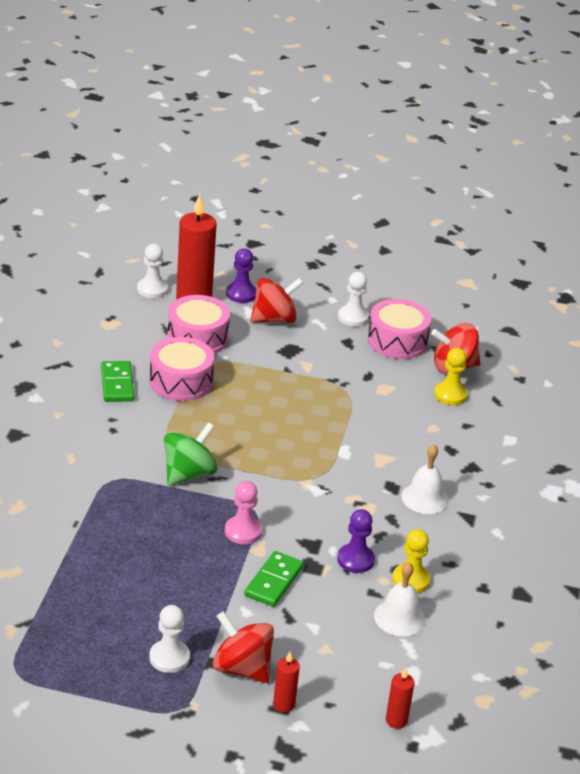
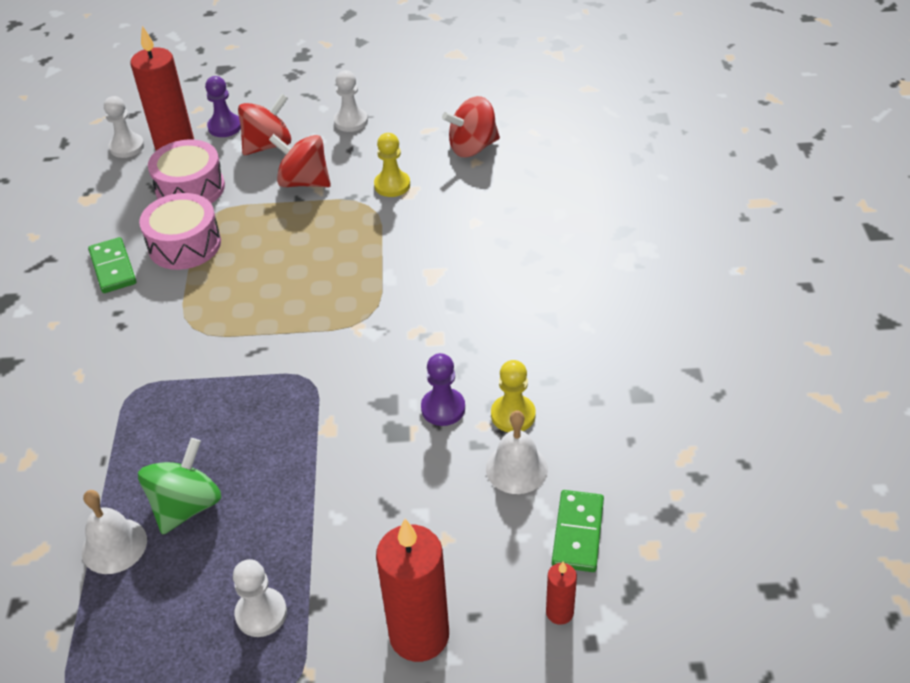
camera: 10 degrees left, 10 degrees up
green spinning top [164,422,217,485] -> green spinning top moved to [138,438,221,535]
red spinning top [213,611,274,683] -> red spinning top moved to [269,134,331,187]
pink pawn [225,481,262,544] -> none
green domino [244,551,304,607] -> green domino moved to [552,490,604,572]
red candle [273,652,300,713] -> red candle [376,519,449,662], size x2.14
pink drum [368,299,431,359] -> none
white bell [402,445,449,514] -> white bell moved to [82,490,147,574]
yellow pawn [434,348,467,405] -> yellow pawn moved to [374,133,410,197]

